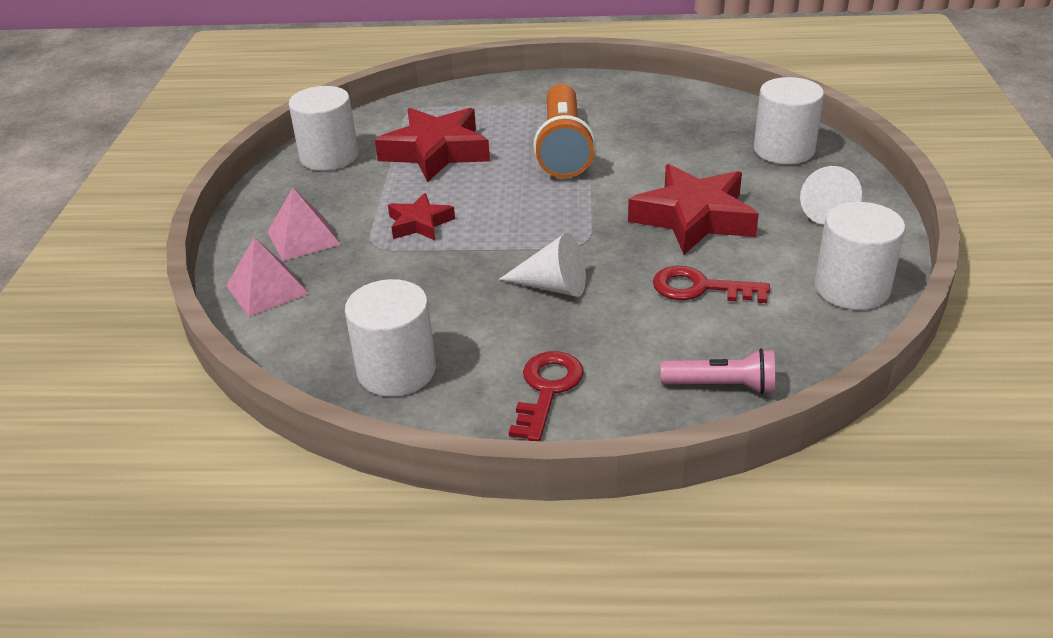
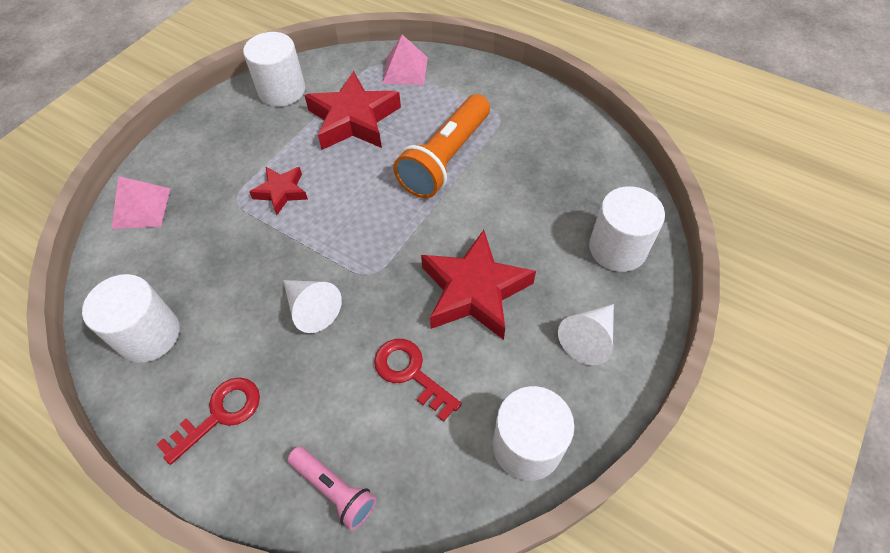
camera: 30 degrees right, 20 degrees up
pink pyramid [268,188,341,261] -> pink pyramid moved to [382,35,428,85]

